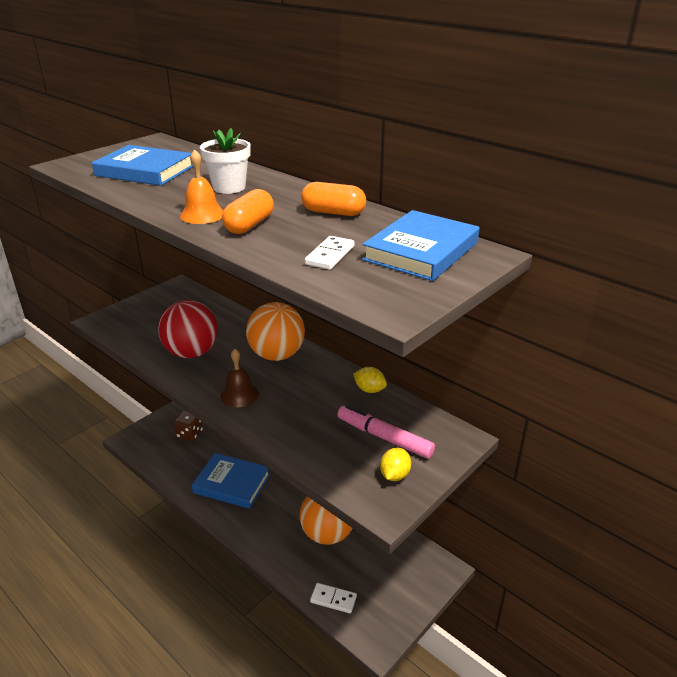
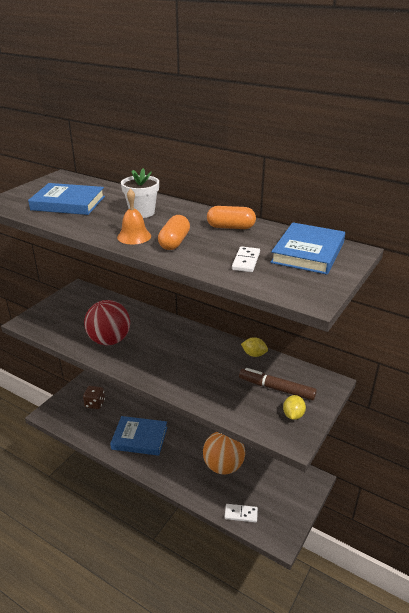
camera: 10 degrees left, 0 degrees up
brown bell [221,349,259,407] -> none
orange ball [246,302,305,361] -> none
pink marker [337,405,435,459] -> brown marker [239,368,317,400]

